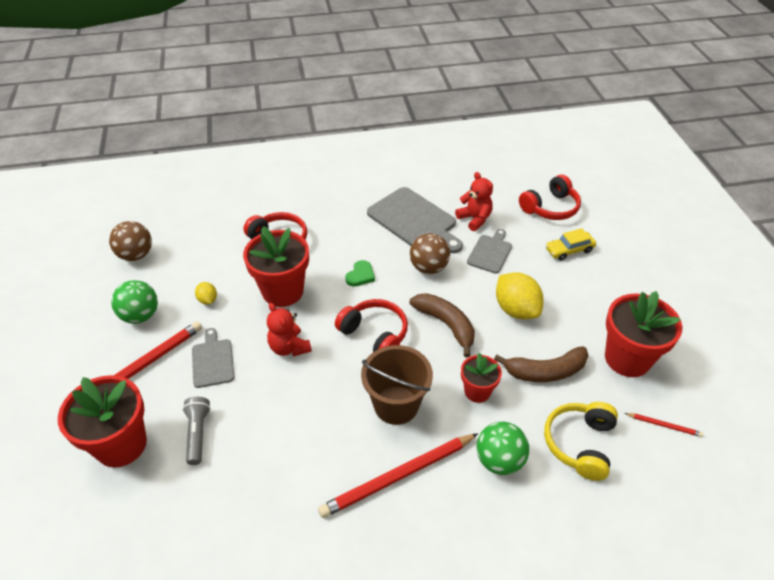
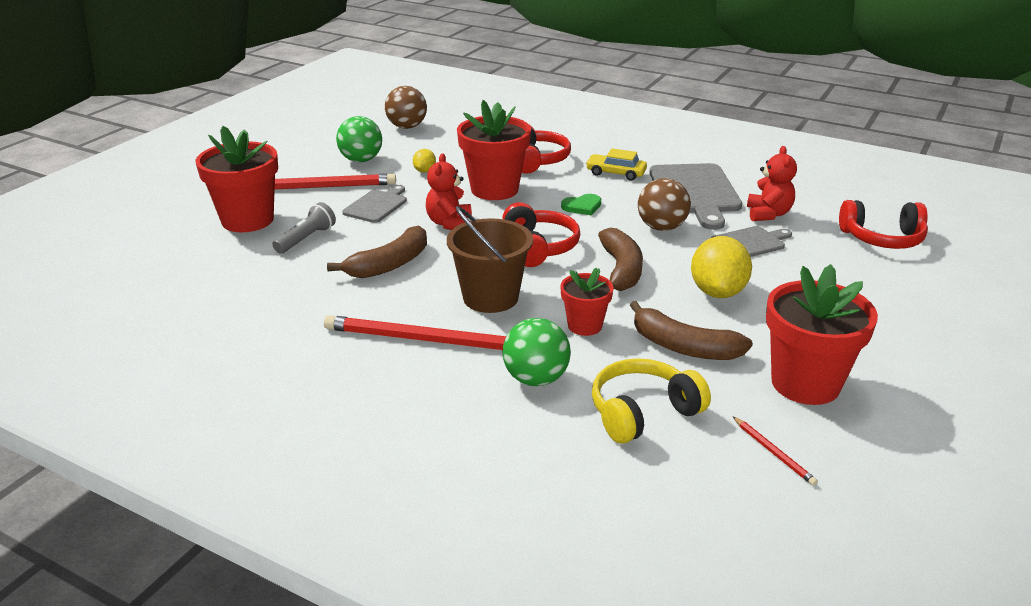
camera: 40 degrees right, 15 degrees down
yellow car [546,228,596,261] -> yellow car moved to [586,148,647,181]
none -> brown banana [327,226,427,278]

